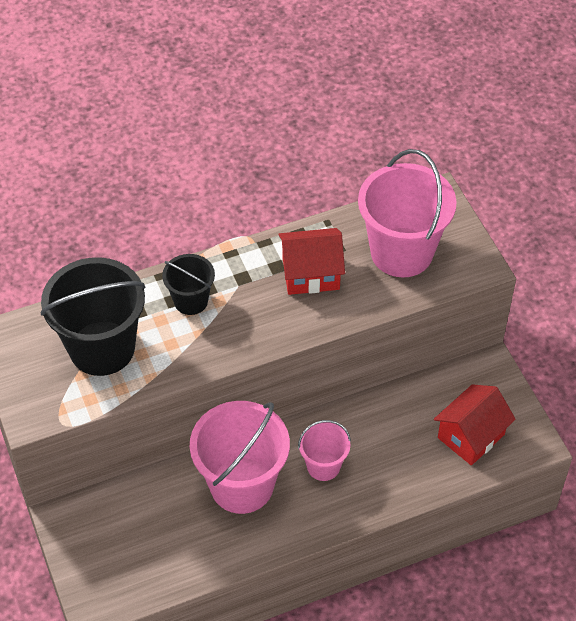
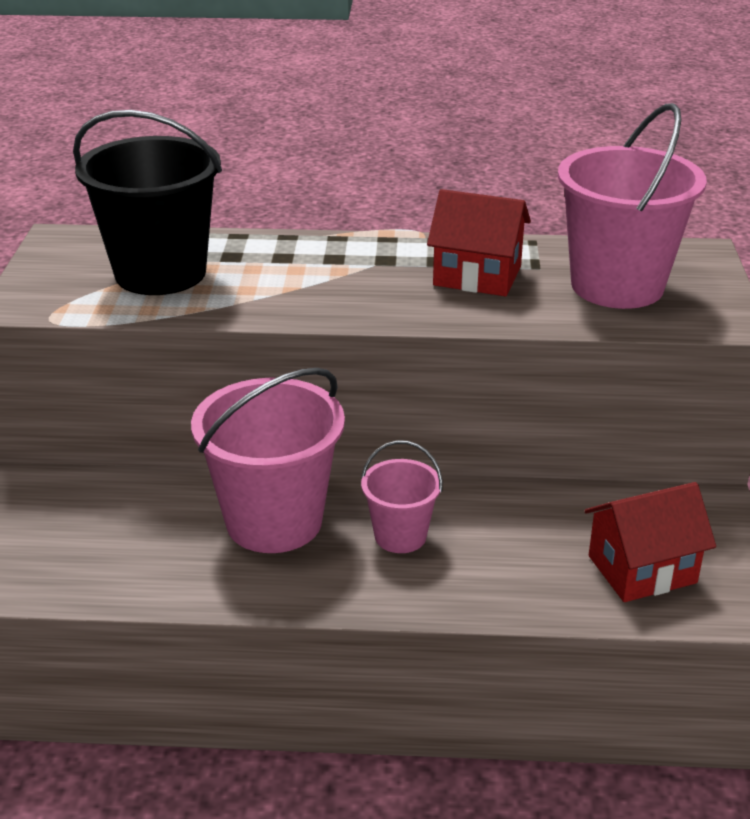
camera: 25 degrees right, 20 degrees down
black bucket [162,254,215,315] -> none

